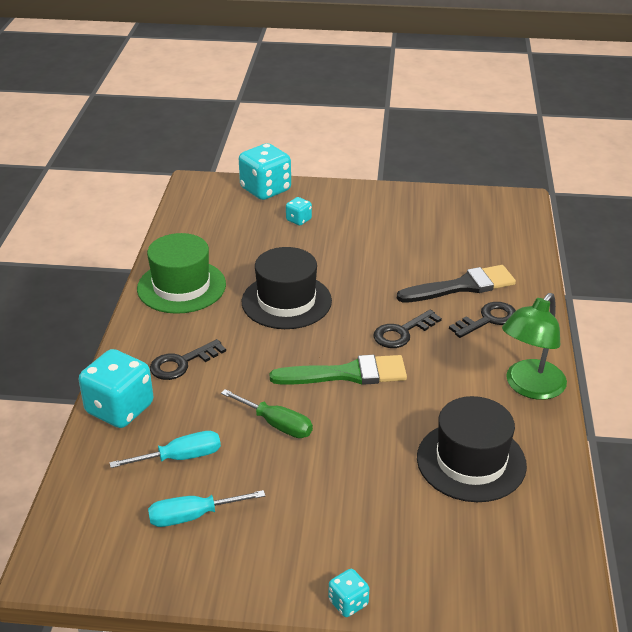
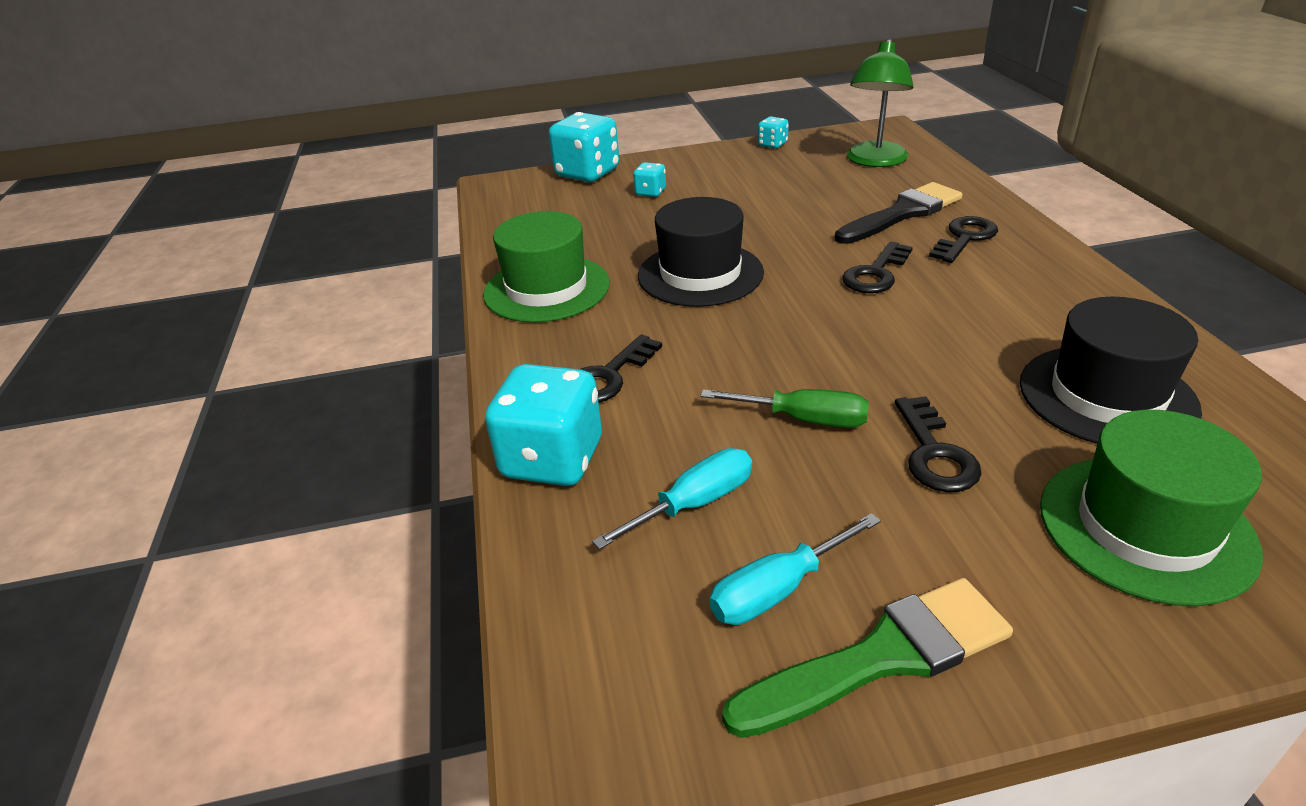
camera: 15 degrees left, 0 degrees up
green brush [270,355,407,385] -> green brush moved to [722,578,1013,738]
turquoise dice [329,569,369,617] -> turquoise dice moved to [758,116,789,149]
green lamp [502,293,567,400] -> green lamp moved to [847,39,914,167]
none -> black key [895,396,982,492]
none -> green hat [1040,410,1263,606]

